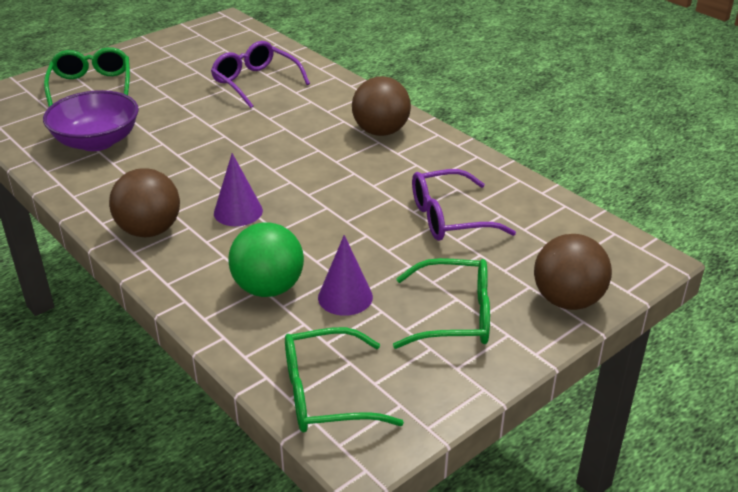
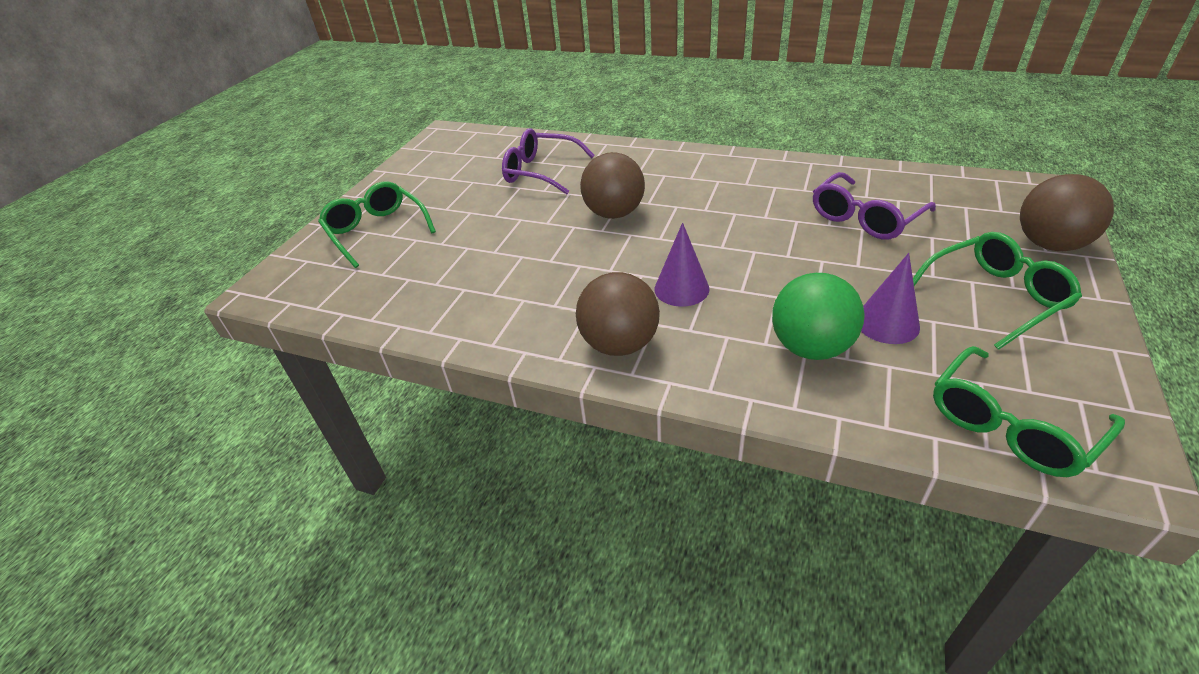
camera: 25 degrees left, 5 degrees up
purple bowl [43,90,139,151] -> none
brown ball [352,76,411,136] -> brown ball moved to [580,152,645,219]

